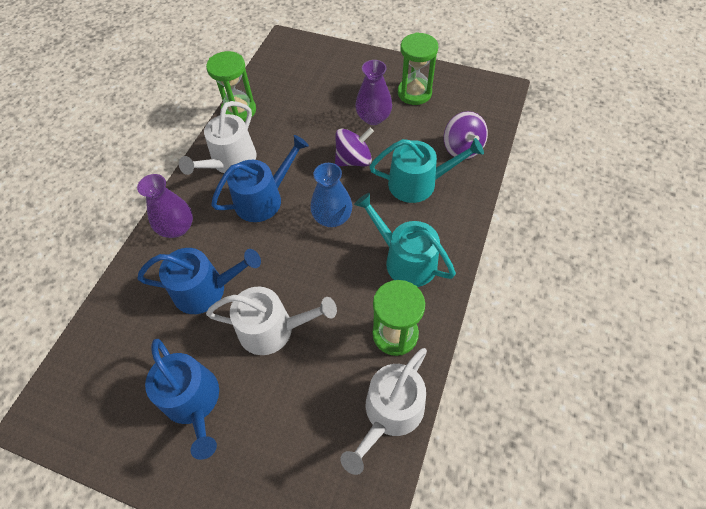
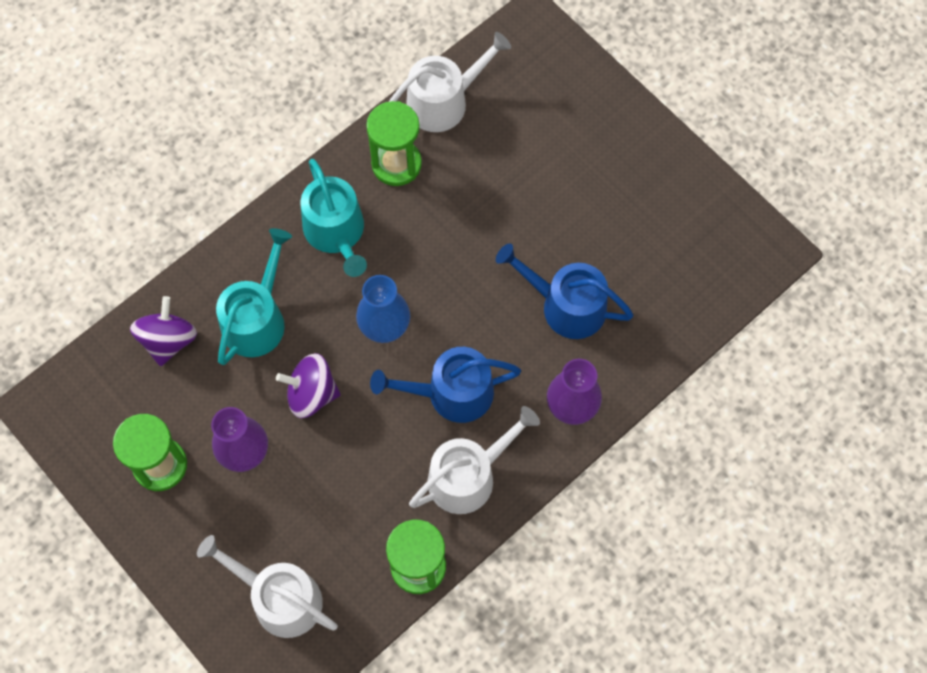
camera: 155 degrees left, 10 degrees up
blue watering can [145,339,219,460] -> none
white watering can [206,287,337,355] -> white watering can moved to [197,535,338,638]
turquoise watering can [369,138,484,203] -> turquoise watering can turned 90 degrees clockwise [216,228,292,365]

